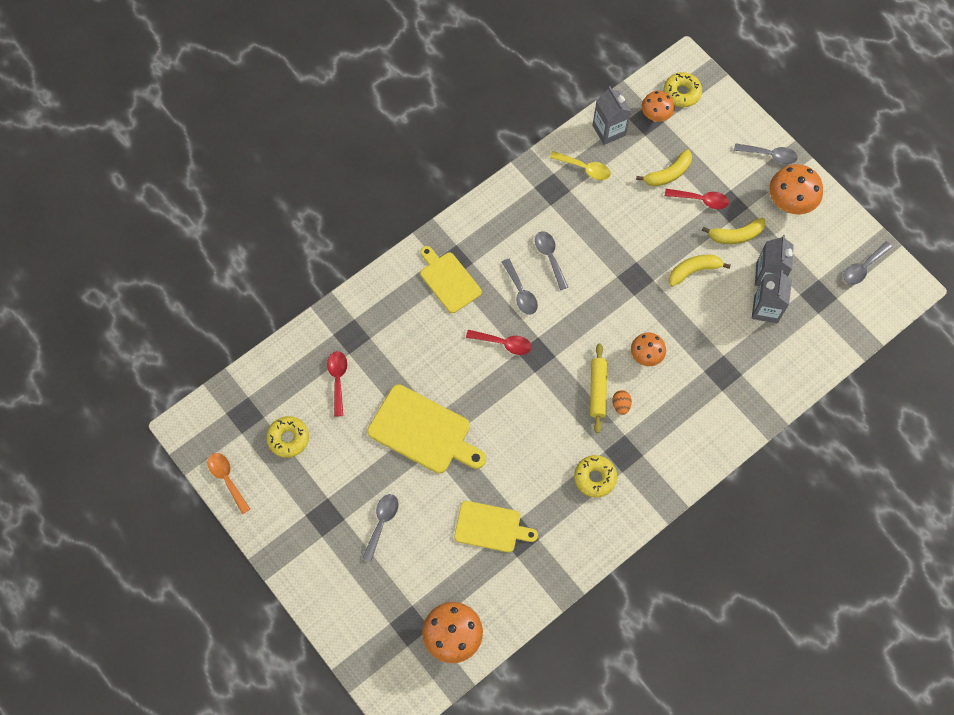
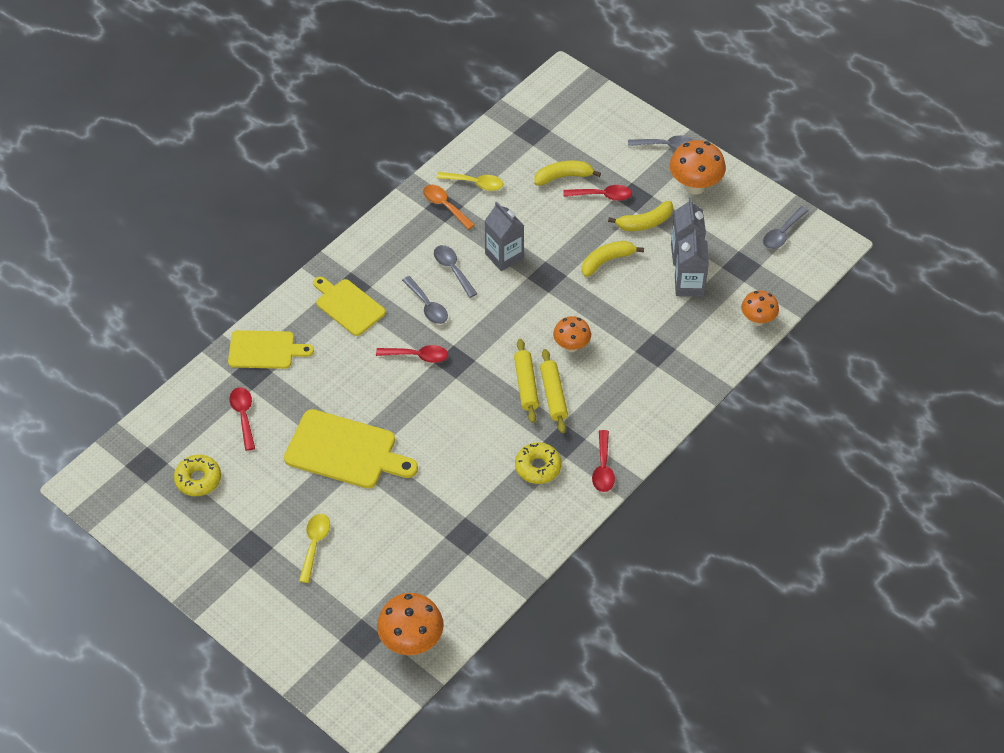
camera: 10 degrees left, 15 degrees down
orange spoon [208,453,250,514] -> orange spoon moved to [423,185,475,230]
grey spoon [362,494,398,562] -> yellow spoon [299,514,330,583]
yellow cutting board [454,501,538,552] -> yellow cutting board moved to [228,330,314,369]
grey carton [592,86,631,145] -> grey carton moved to [485,201,524,271]
orange egg [612,390,632,415] -> yellow rolling pin [540,349,568,433]
yellow banana [636,149,692,186] -> yellow banana turned 150 degrees counterclockwise [534,161,601,186]
orange mushroom [642,91,675,122] -> orange mushroom moved to [741,290,779,326]
yellow donut [664,72,702,107] -> none
none -> red spoon [592,430,615,492]

